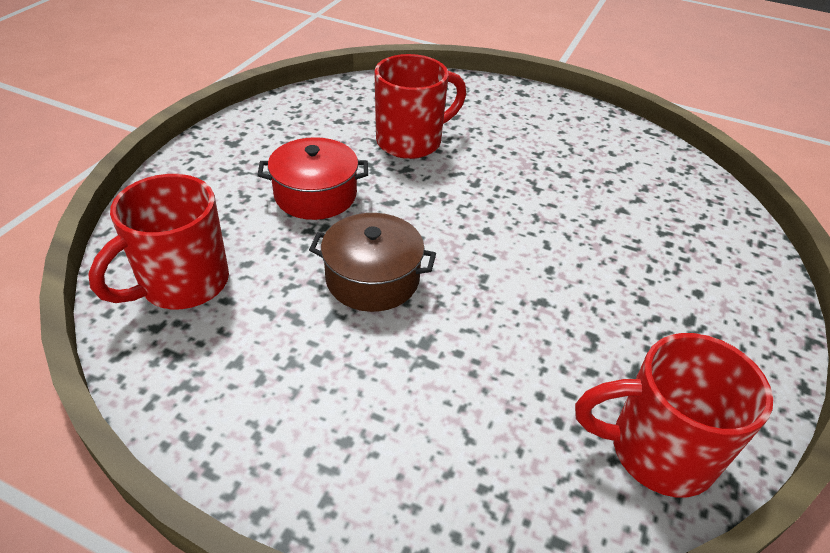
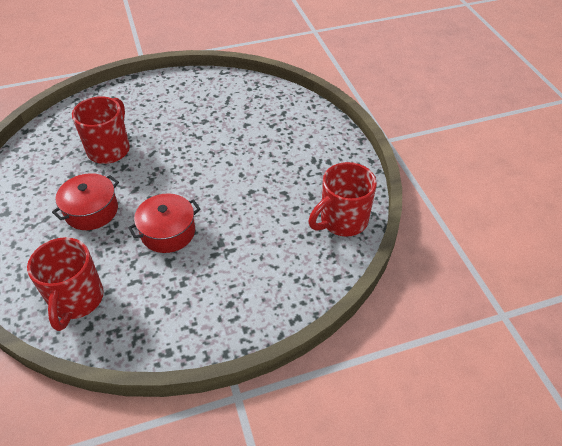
camera: 40 degrees left, 5 degrees up
brown pot [309,213,436,312] -> red pot [128,194,200,253]

